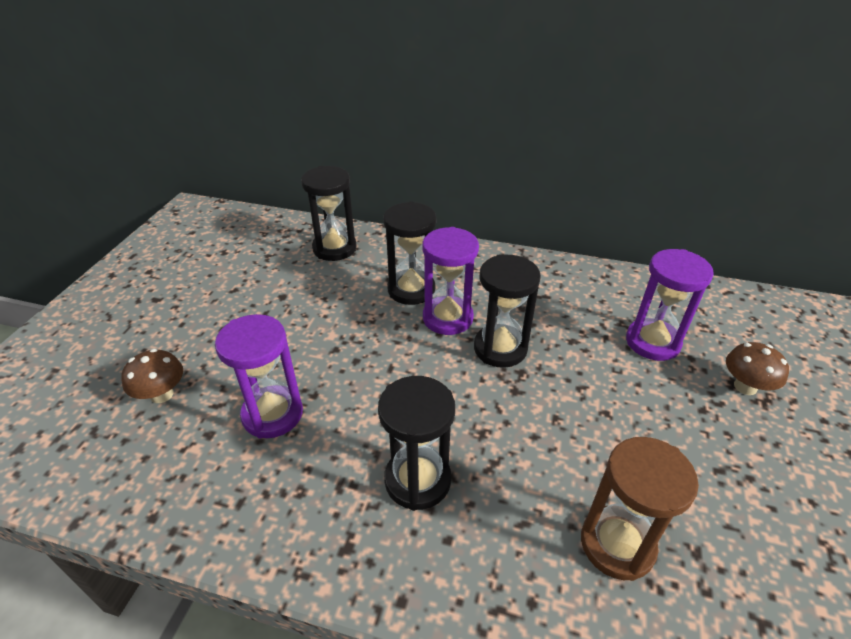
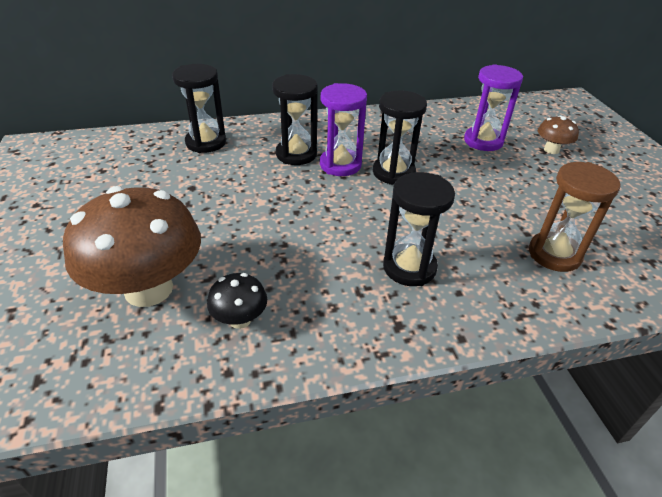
camera: 30 degrees left, 0 degrees up
brown mushroom [121,349,183,403] -> brown mushroom [63,186,201,307], size x2.19
purple hourglass [215,314,303,439] -> none
none -> black mushroom [207,273,267,329]

